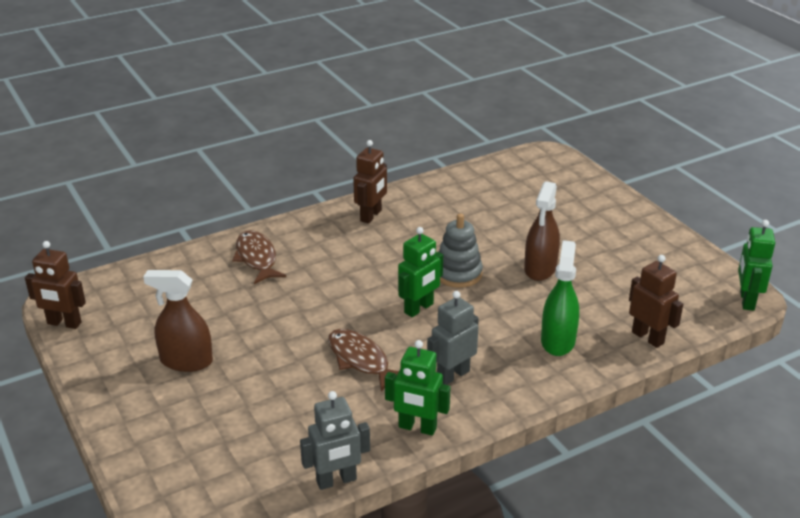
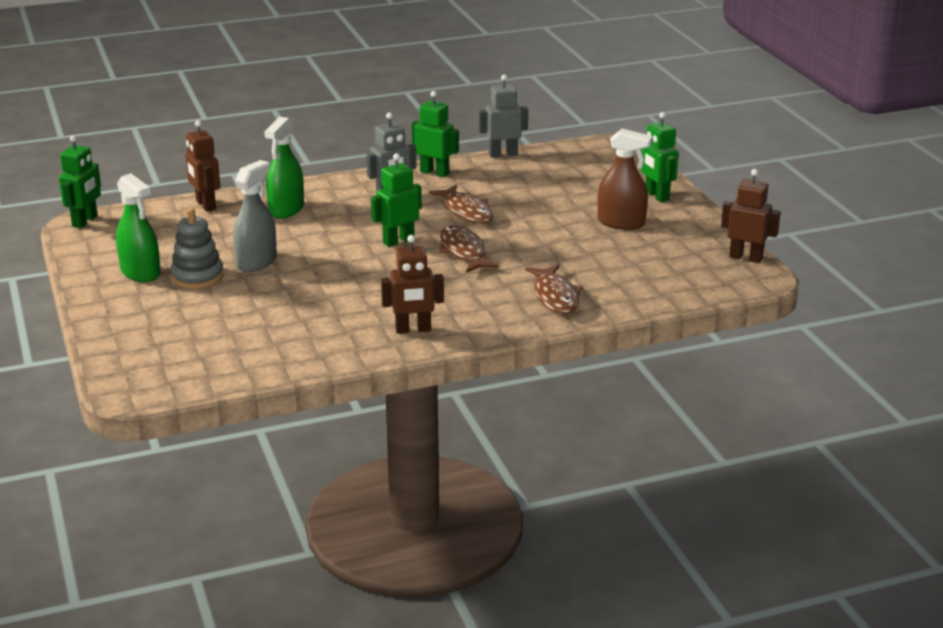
camera: 170 degrees left, 5 degrees down
brown robot [353,140,387,224] -> brown robot turned 135 degrees counterclockwise [381,235,444,334]
grey stacking toy [439,213,483,288] -> grey stacking toy moved to [171,208,224,289]
brown spray bottle [524,181,560,281] -> grey spray bottle [233,160,277,272]
none -> green spray bottle [116,173,161,282]
none -> brown fish [439,225,499,273]
none -> green robot [641,112,679,202]

